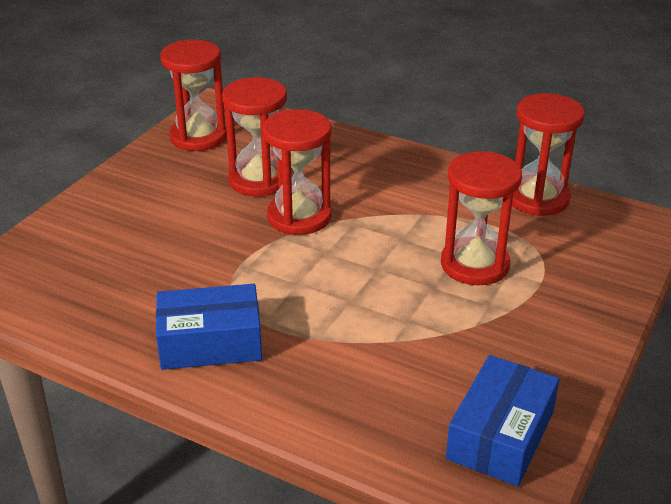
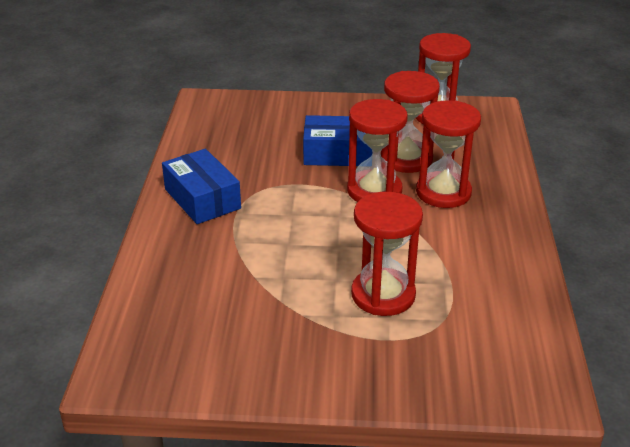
camera: 65 degrees right, 0 degrees up
blue box [446,355,559,486] -> blue box moved to [303,115,373,166]
red hourglass [512,93,585,216] -> red hourglass moved to [416,100,481,208]

